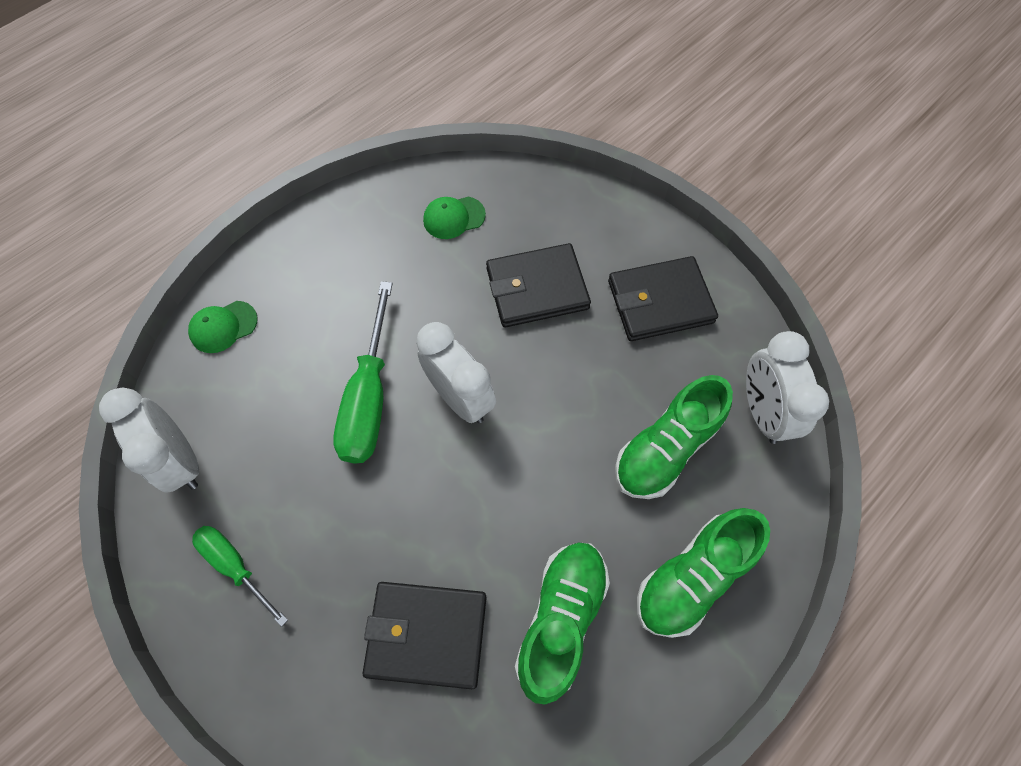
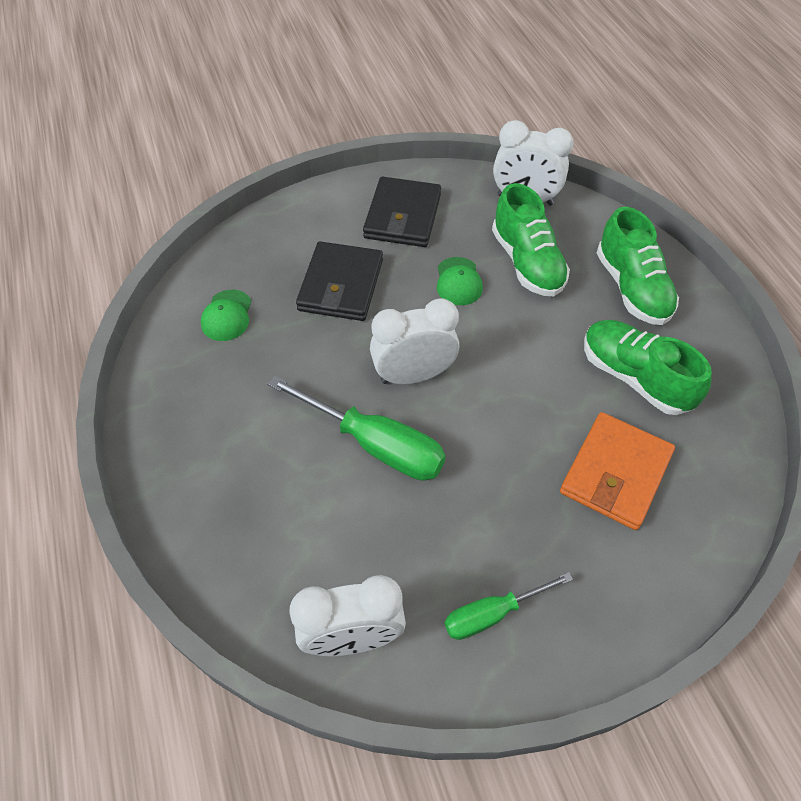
camera: 65 degrees left, 10 degrees down
green cap [188,301,258,353] -> green cap moved to [437,257,483,305]
black wallet [363,582,487,689] -> orange wallet [560,412,675,530]

